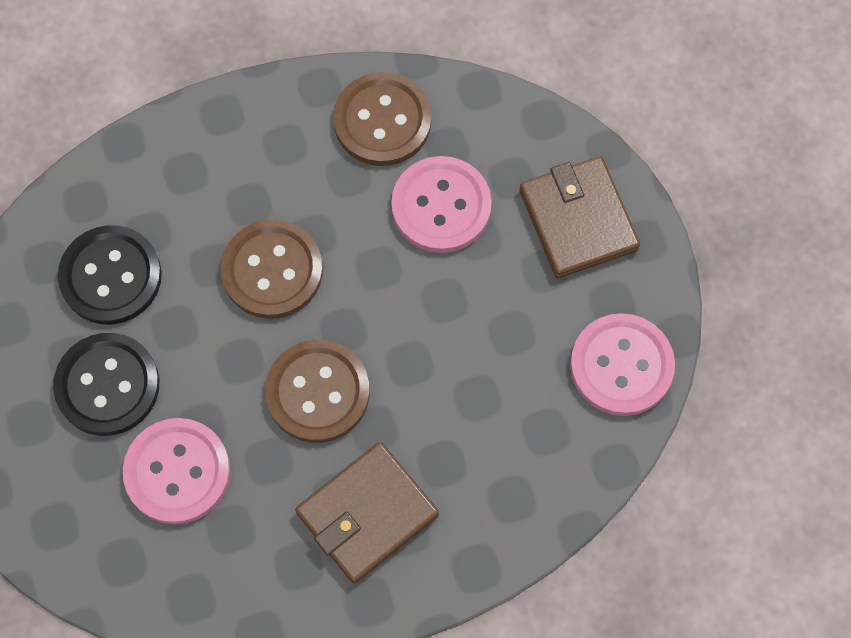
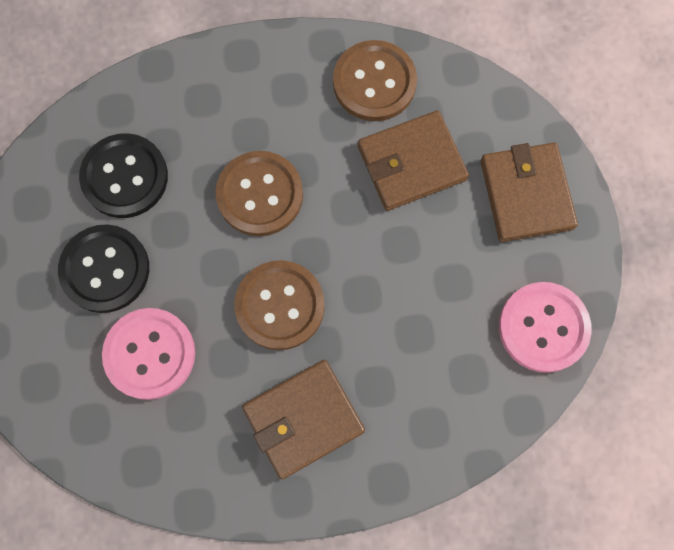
camera: 10 degrees right, 5 degrees up
pink button [391,156,492,253] -> brown wallet [358,110,469,211]

